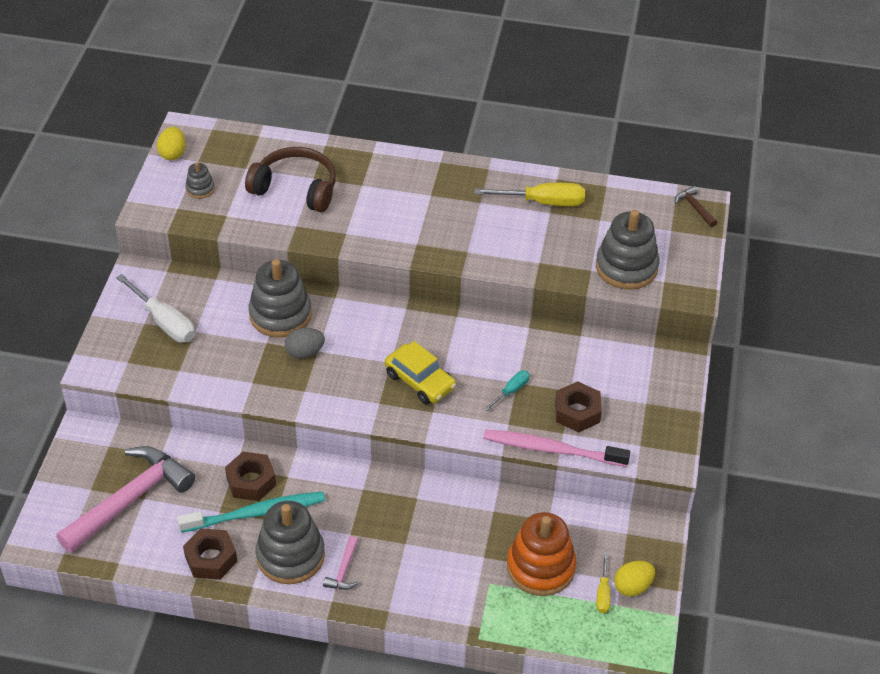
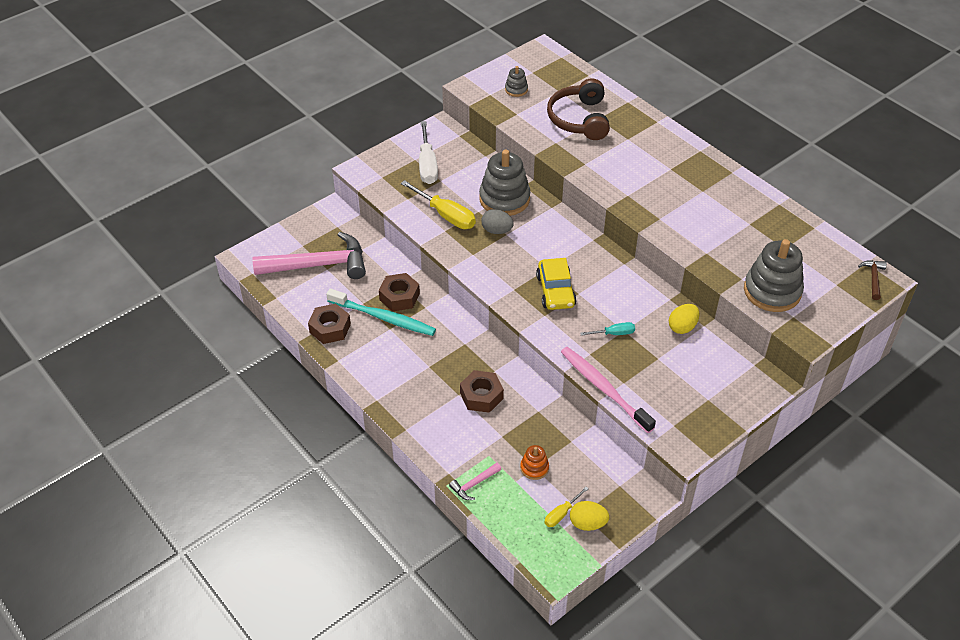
camera: 40 degrees right, 0 degrees up
yellow egg [157,127,185,160] -> yellow egg moved to [669,304,700,334]
brown headphones [245,147,336,212] -> brown headphones turned 150 degrees counterclockwise [547,78,610,140]
grey stacking toy [255,501,325,584] -> none
pink hammer [323,536,359,590] -> pink hammer moved to [449,462,501,500]
yellow screwdriver [474,183,585,206] -> yellow screwdriver moved to [401,180,476,229]
orange stacking toy [507,512,577,596] -> orange stacking toy [520,445,549,480], size x0.48
brown nut [555,381,602,432] -> brown nut moved to [460,370,504,413]

